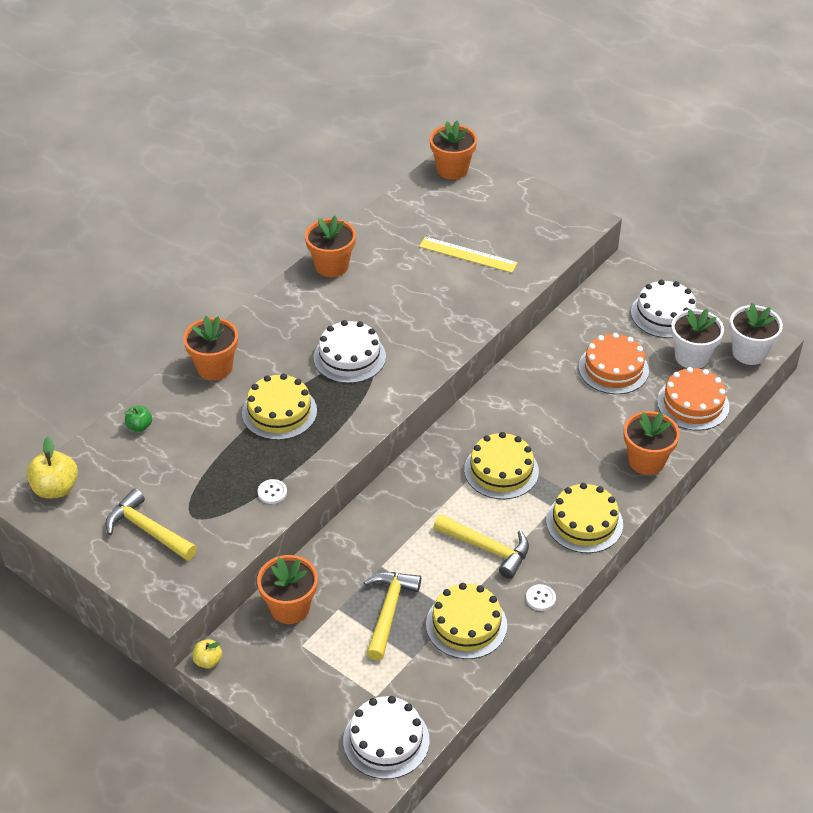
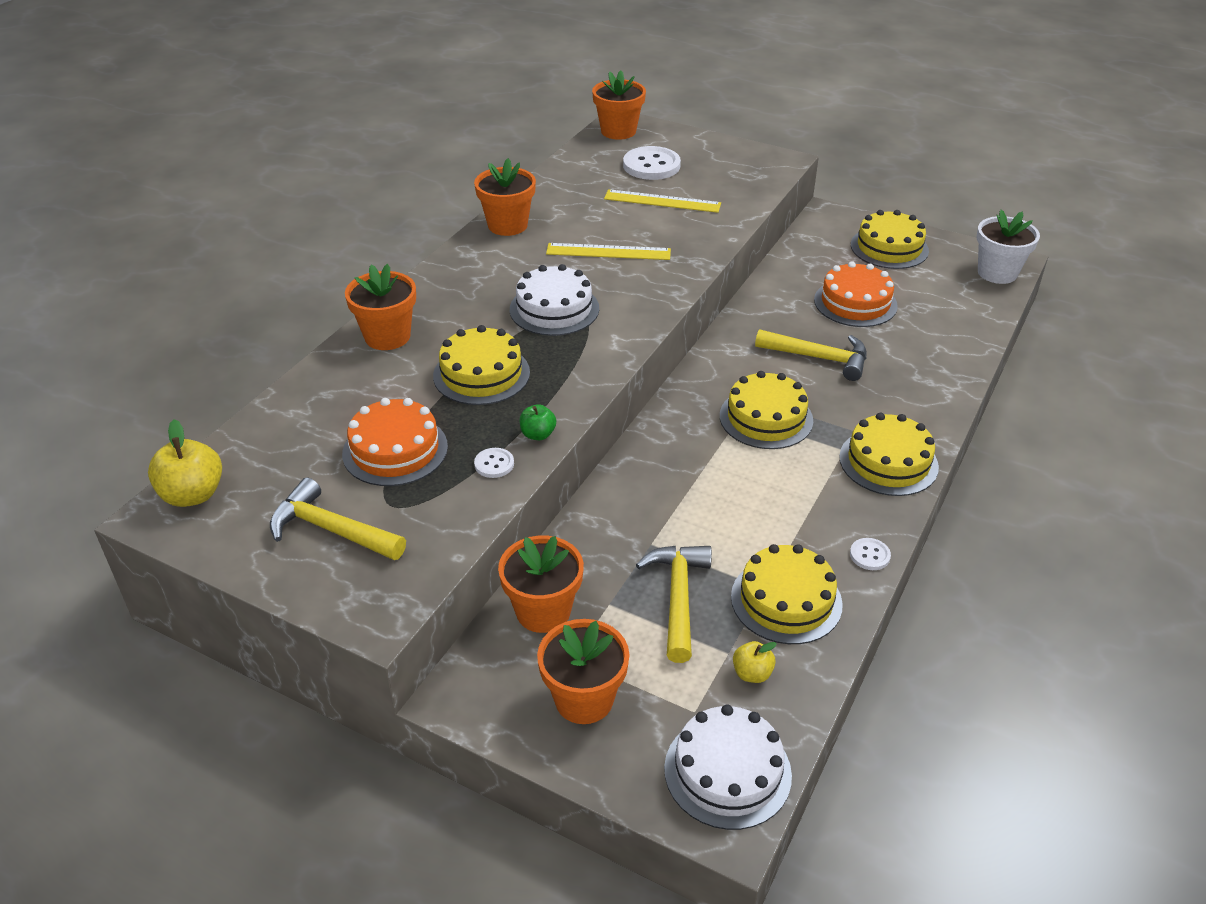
camera: 10 degrees left, 5 degrees down
green apple [124,405,152,432] -> green apple moved to [520,404,556,440]
yellow apple [193,639,222,669] -> yellow apple moved to [733,641,777,683]
yellow hammer [434,514,529,579] -> yellow hammer moved to [755,329,866,381]
orange flower pot [624,411,680,475] -> orange flower pot moved to [537,619,629,724]
white cake [631,280,697,338] -> yellow cake [851,210,929,269]
orange cake [657,367,729,431] -> orange cake moved to [342,398,448,486]
white flower pot [671,309,724,369] -> none
none -> yellow ruler [546,243,671,260]
none -> white button [623,146,681,180]

